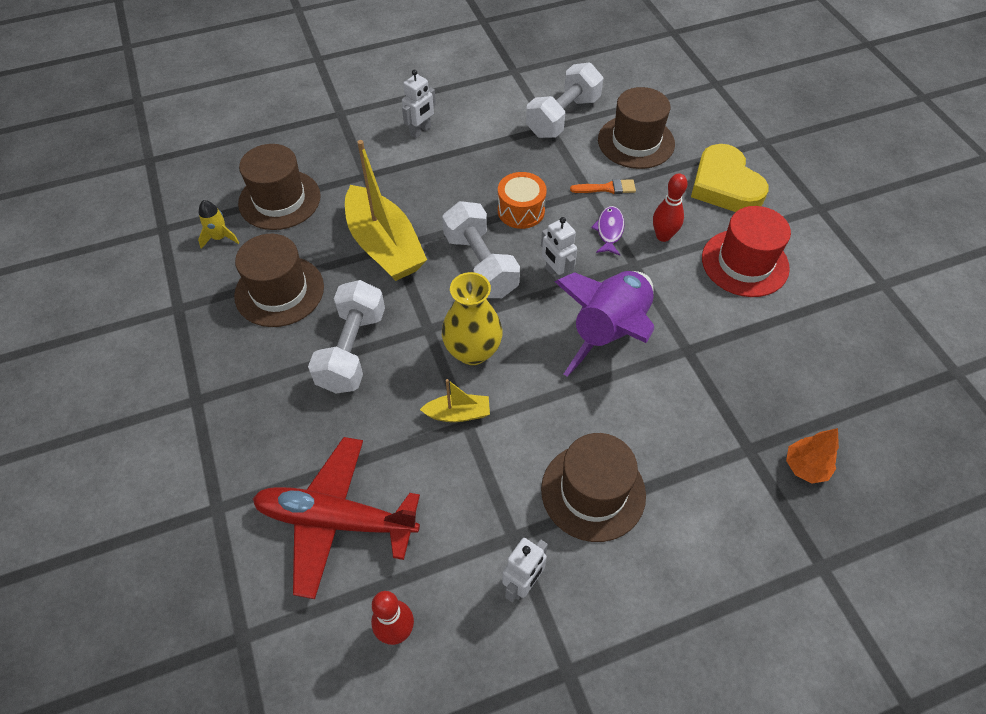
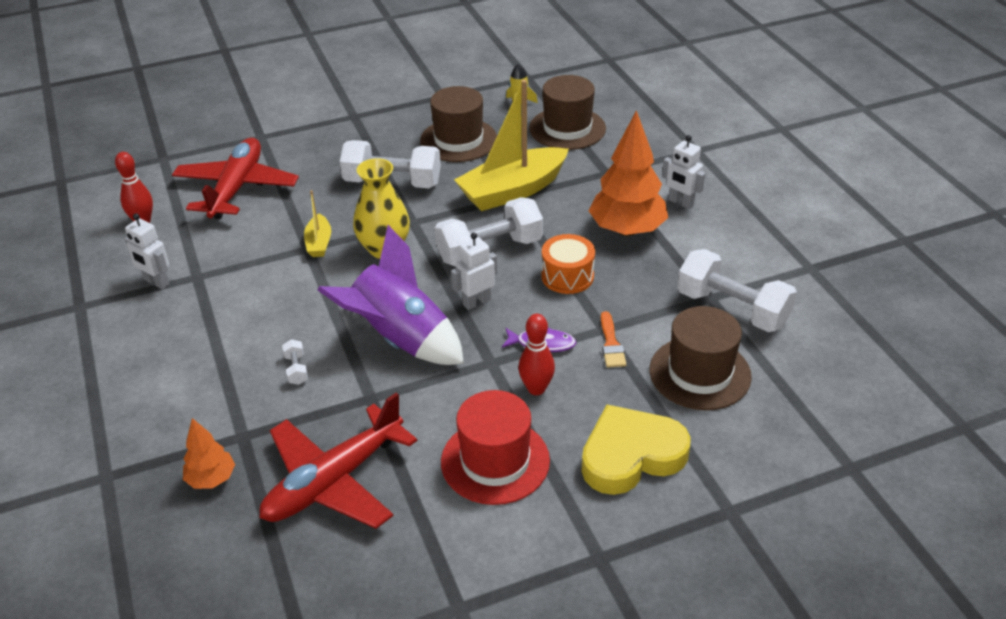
camera: 90 degrees right, 15 degrees down
brown hat [541,433,646,542] -> none
none -> red plane [259,393,417,529]
none -> white dumbbell [282,339,308,385]
none -> orange tree [589,110,668,236]

